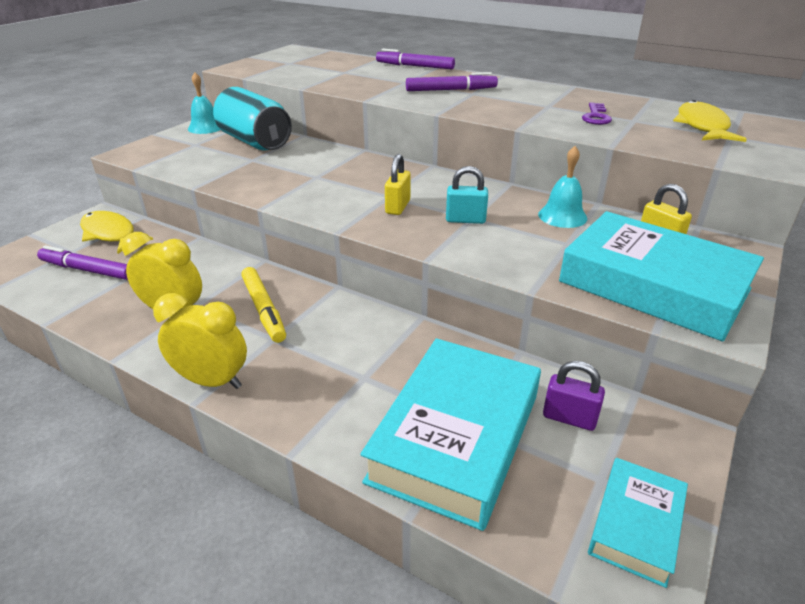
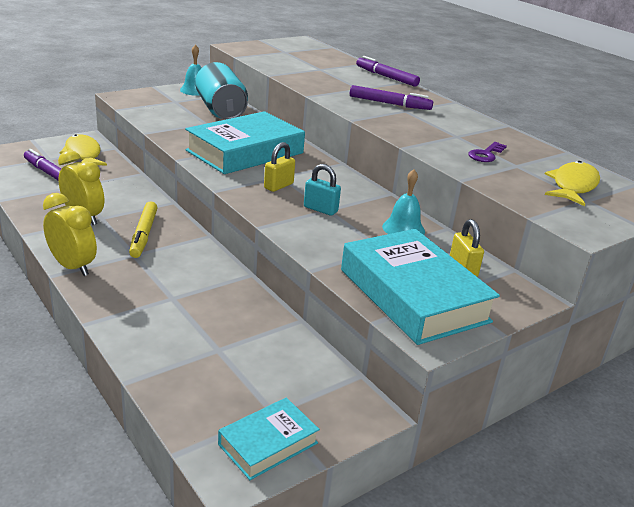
camera: 20 degrees right, 5 degrees down
turquoise book [360,338,541,531] -> turquoise book moved to [185,111,305,174]
purple padlock [543,361,605,431] -> none

